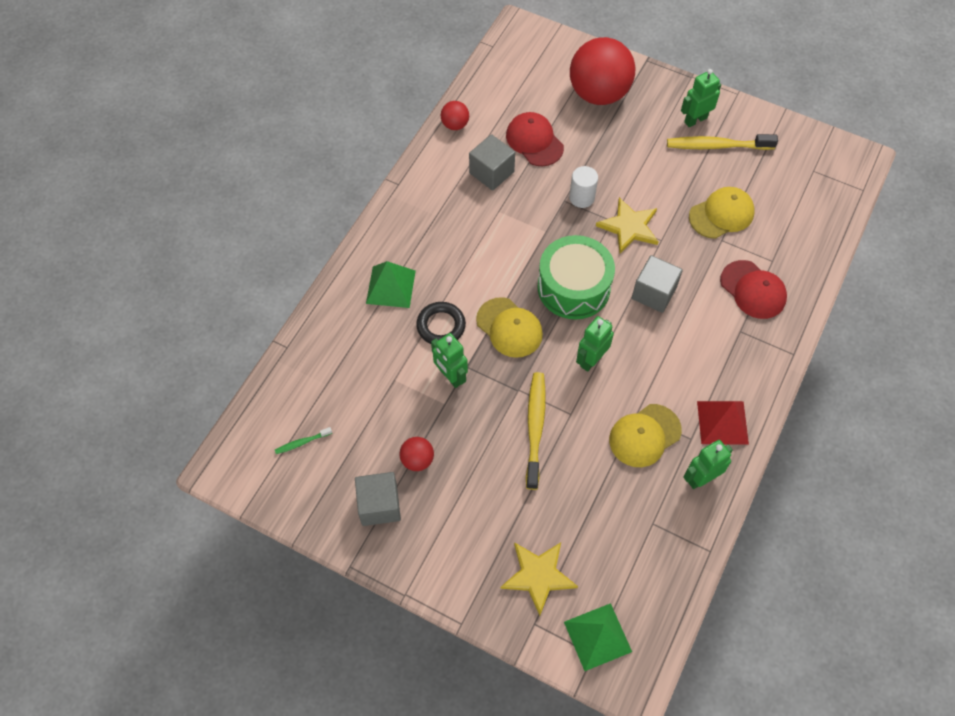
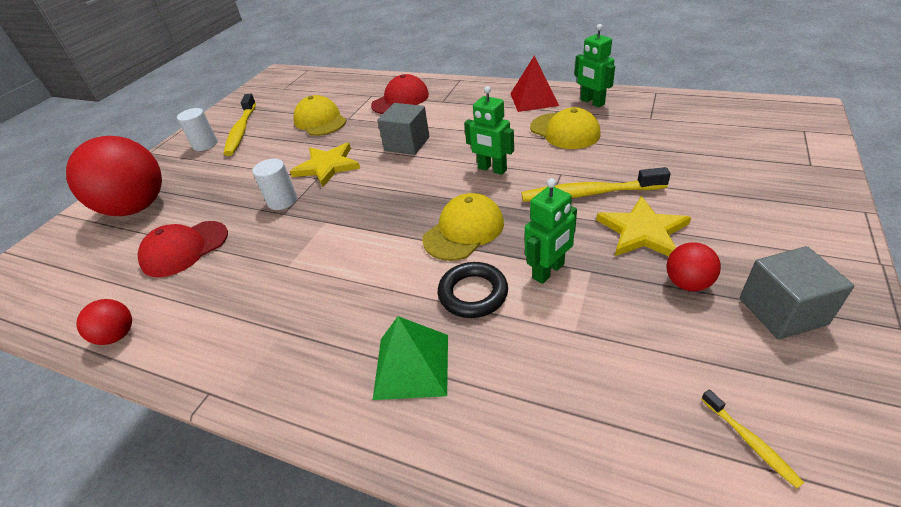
camera: 90 degrees left, 20 degrees down
green toothbrush [275,427,332,454] -> yellow toothbrush [701,390,804,488]
grey cube [469,134,515,191] -> none
yellow star [501,542,578,616] -> yellow star moved to [596,196,691,256]
green drum [537,235,615,320] -> none
green pyramid [564,603,632,671] -> none
green robot [681,69,721,127] -> white cylinder [177,108,217,151]

